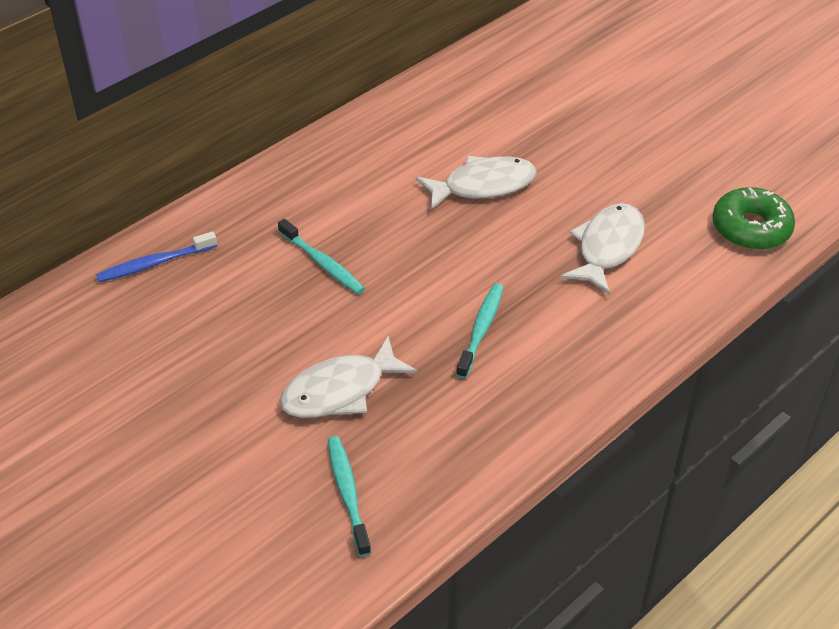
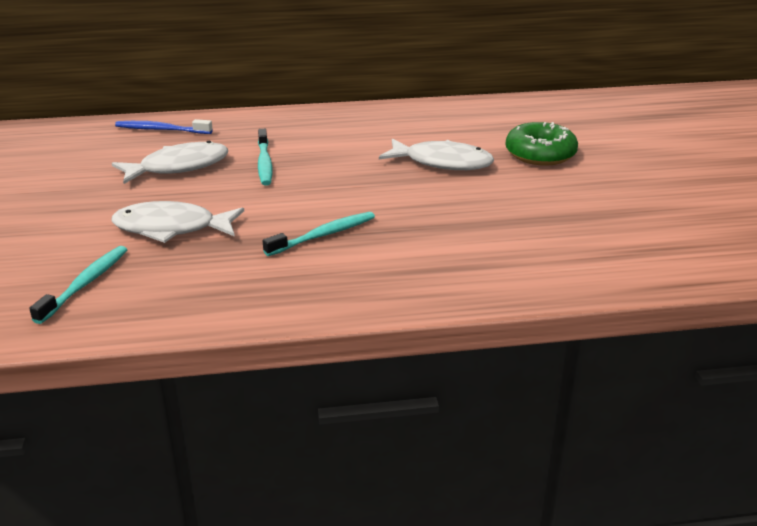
camera: 35 degrees right, 15 degrees down
white fish [561,203,645,295] -> white fish moved to [112,141,228,184]
green donut [712,187,795,250] -> green donut moved to [506,122,578,166]

